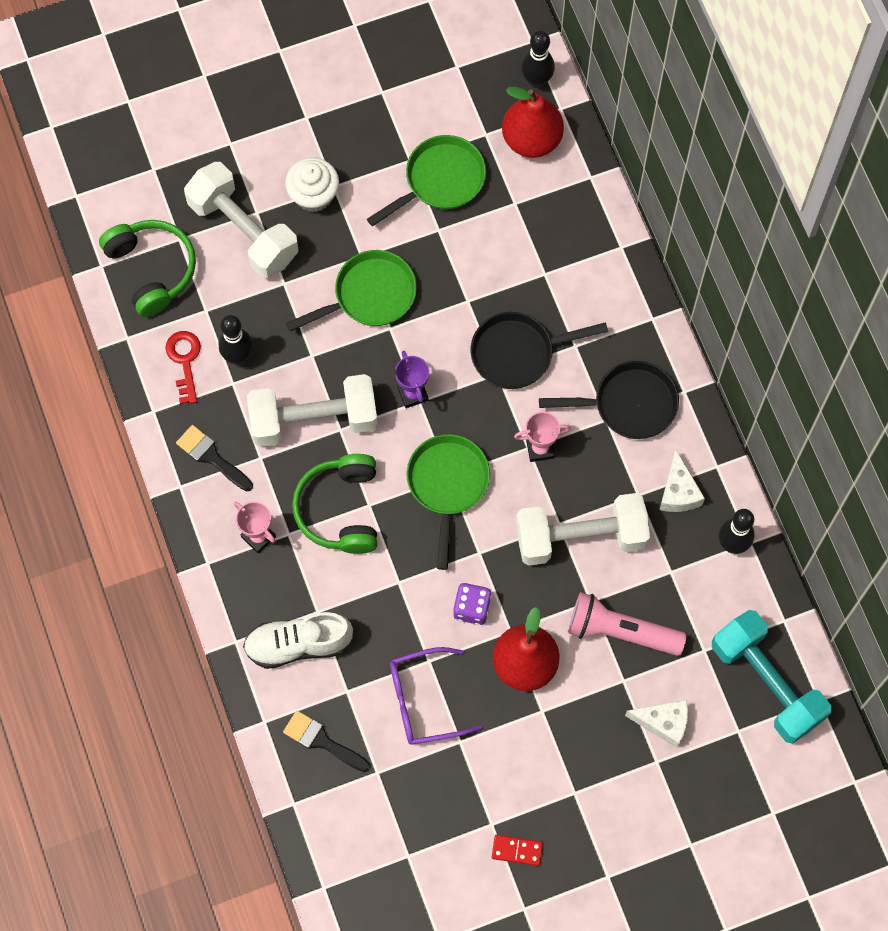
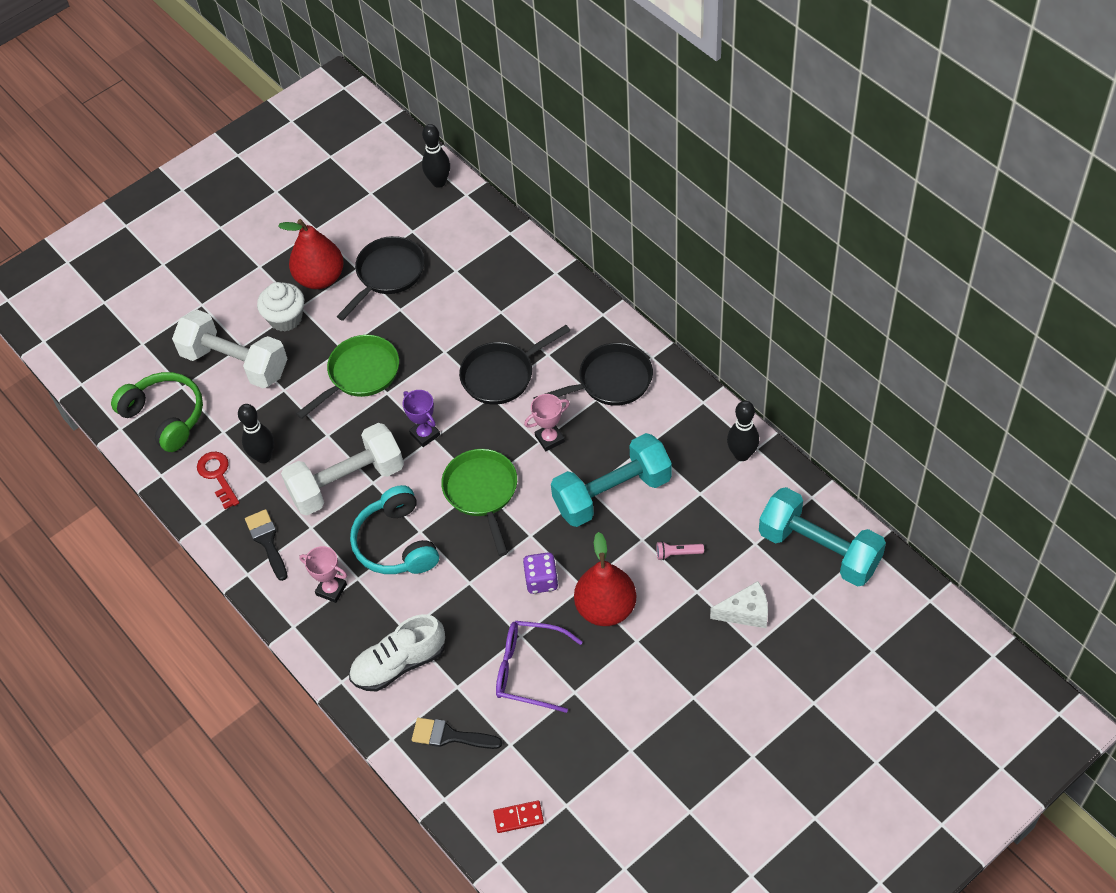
camera: 15 degrees left, 15 degrees down
black brush [176,425,253,491] -> black brush turned 45 degrees clockwise [245,509,288,581]
green headphones [292,454,377,554] -> turquoise headphones [350,485,439,574]
green pan [367,135,486,226] -> black pan [336,236,425,321]
purple glasses [390,647,482,745] -> purple glasses turned 45 degrees clockwise [496,621,582,713]
red domino [492,835,543,866] -> red domino moved to [493,801,544,833]
red pear [502,87,564,158] -> red pear moved to [278,219,344,289]
white dumbbell [516,493,650,566] -> turquoise dumbbell [551,433,672,527]
pink flashlight [568,592,687,656] -> pink flashlight [657,541,704,560], size x0.44
white cheese [660,449,705,512] -> none

